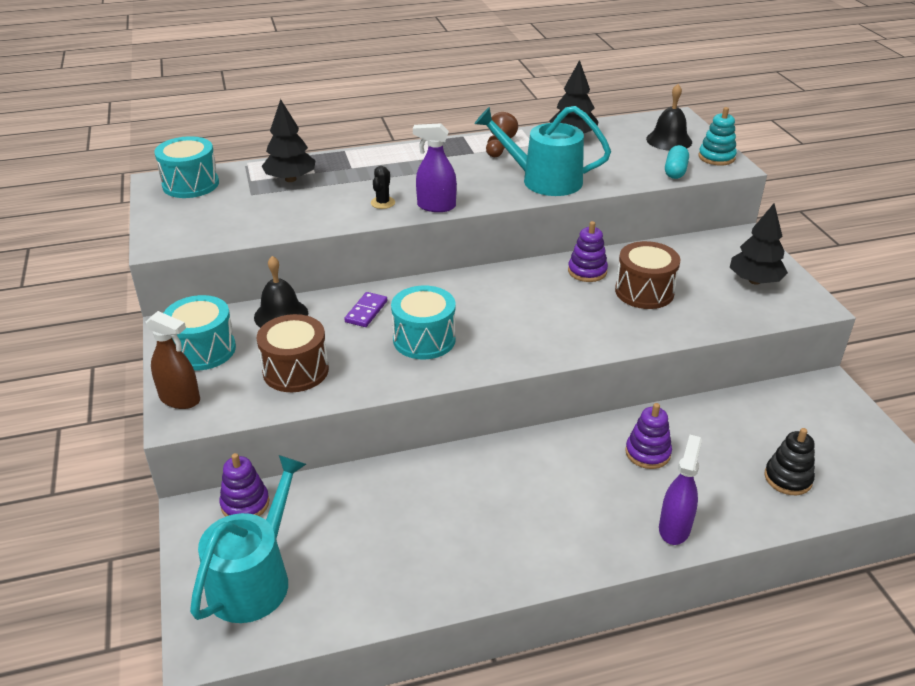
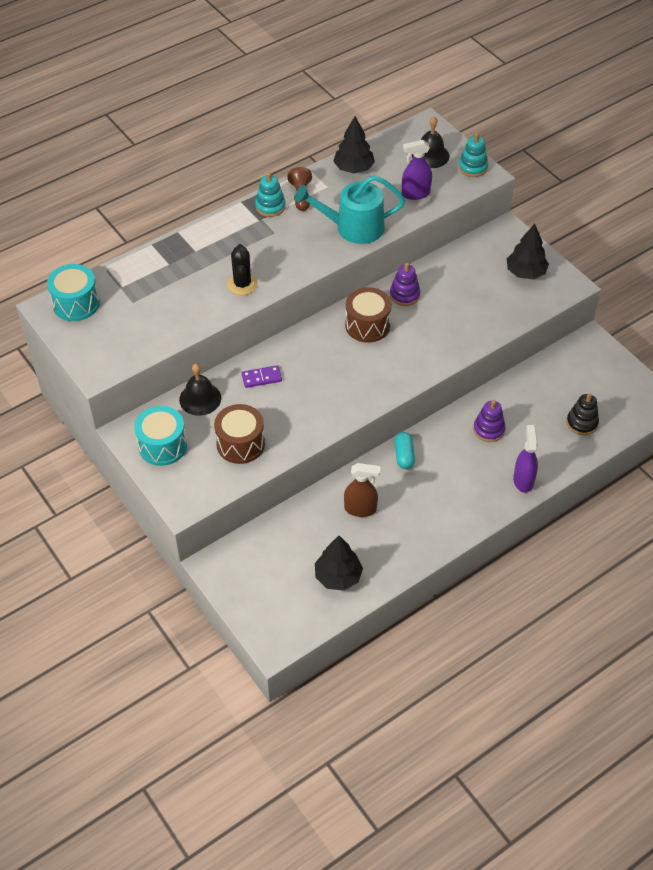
camera: 20 degrees left, 15 degrees up
brown spray bottle [146,311,200,409] -> brown spray bottle moved to [344,463,381,517]
turquoise watering can [190,455,306,623] -> none
purple stacking toy [220,453,269,517] -> none
black tree [262,99,315,182] -> black tree moved to [315,536,363,591]
purple domino [344,292,387,327] -> purple domino turned 75 degrees clockwise [241,365,282,388]
black cactus [371,166,395,209] -> black cactus [227,244,258,295], size x1.54
turquoise drum [391,286,456,359] -> none
purple spray bottle [413,123,457,212] -> purple spray bottle moved to [402,140,432,200]
brown drum [615,241,680,309] -> brown drum moved to [345,287,391,343]
turquoise capsule [665,145,689,179] -> turquoise capsule moved to [394,432,415,469]
none -> turquoise stacking toy [255,172,286,217]

